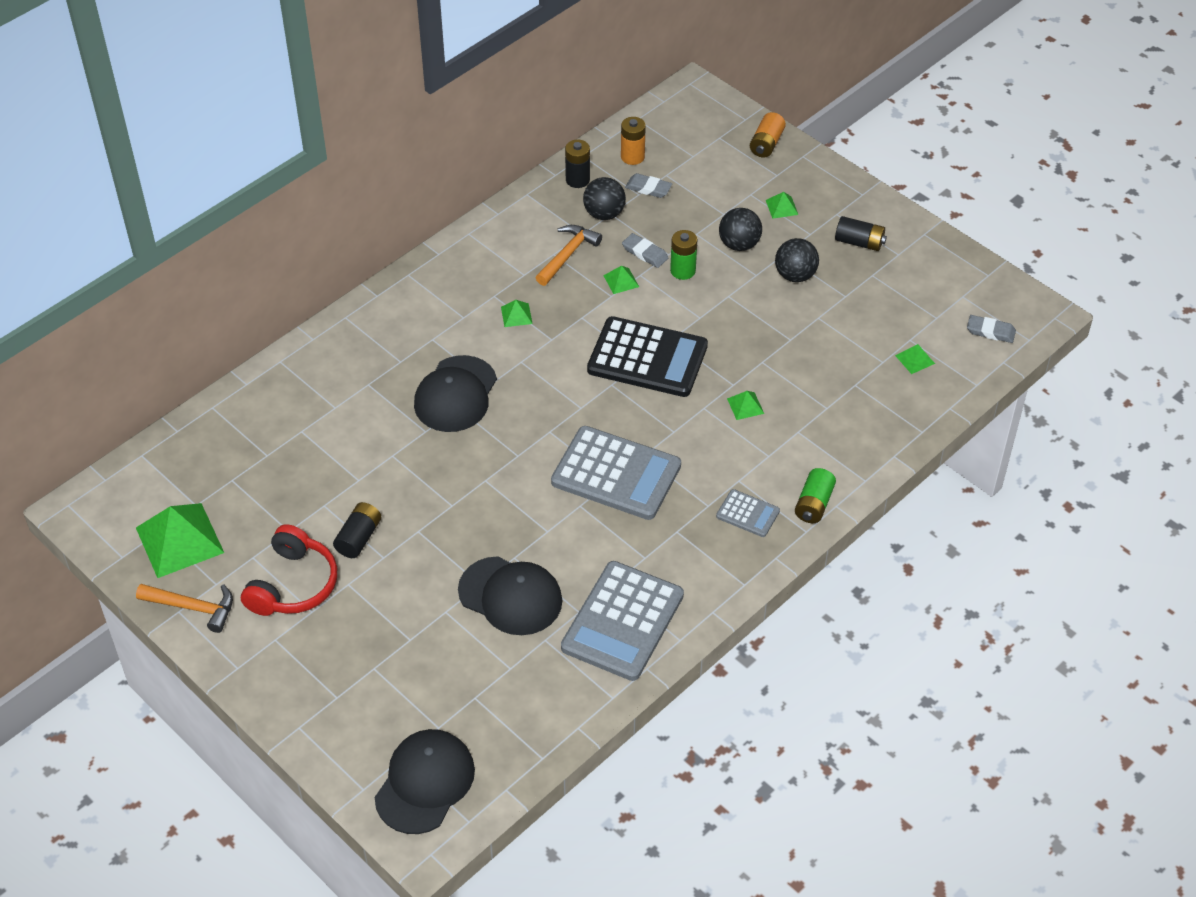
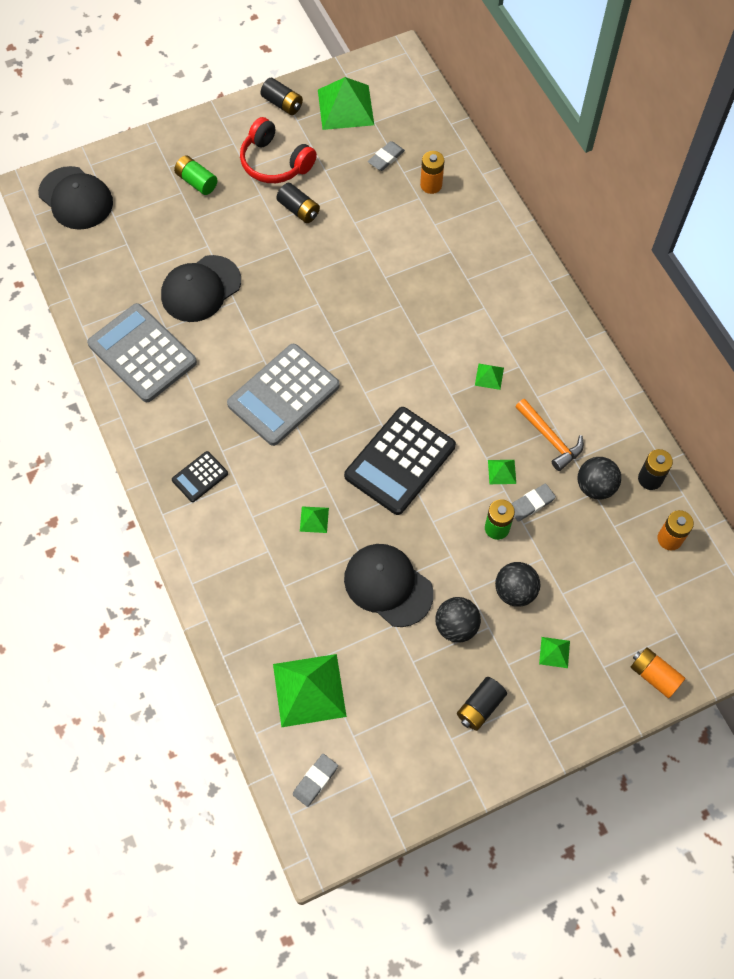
camera: 110 degrees right, 15 degrees up
orange hammer [136,584,233,633] -> black battery [260,78,303,115]
black cap [414,355,497,432] -> black cap moved to [344,544,434,627]
grey eraser [625,173,672,198] -> grey eraser moved to [368,141,405,171]
grey calculator [716,489,780,537] -> black calculator [172,451,228,502]
green battery [795,468,836,523] -> green battery moved to [174,155,217,195]
green pyramid [895,344,935,374] -> green pyramid [273,654,347,727], size x2.24
none -> orange battery [420,151,445,194]

